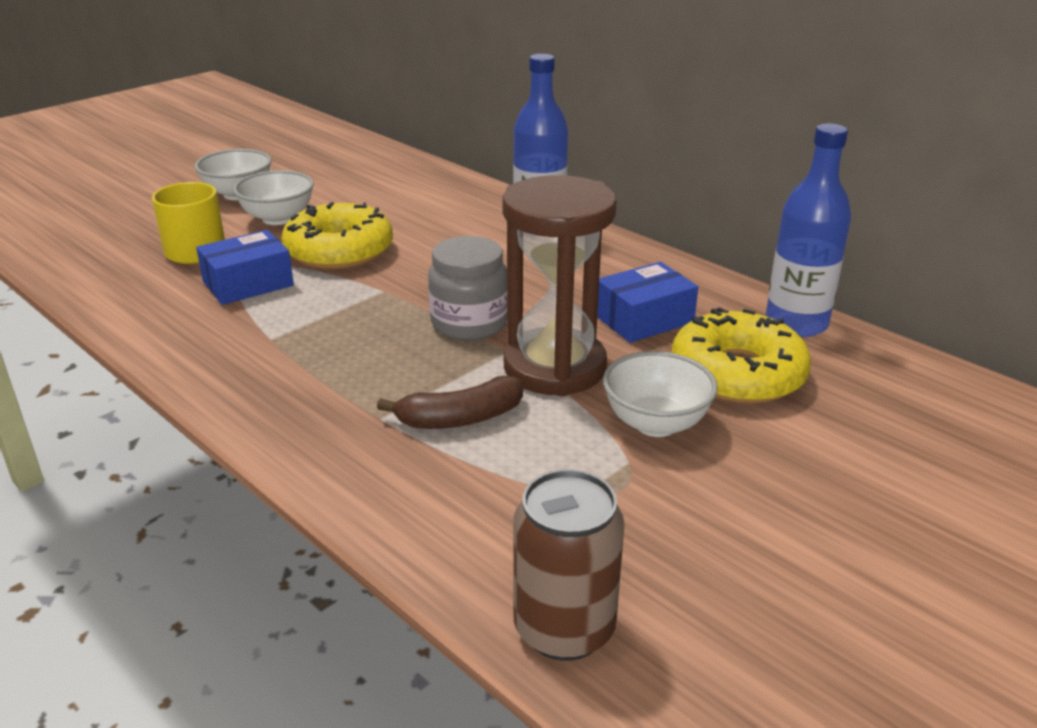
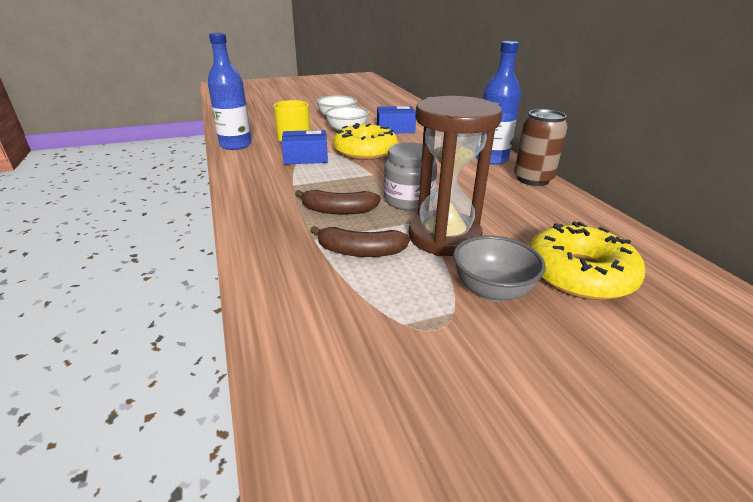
camera: 25 degrees right, 0 degrees up
brown can [513,469,625,661] -> brown can moved to [514,109,567,186]
blue box [597,262,698,343] -> blue box moved to [377,106,416,133]
white bowl [603,351,718,437] -> grey bowl [453,235,545,302]
blue bottle [765,124,851,337] -> blue bottle moved to [208,33,252,150]
none -> brown banana [295,190,381,214]

